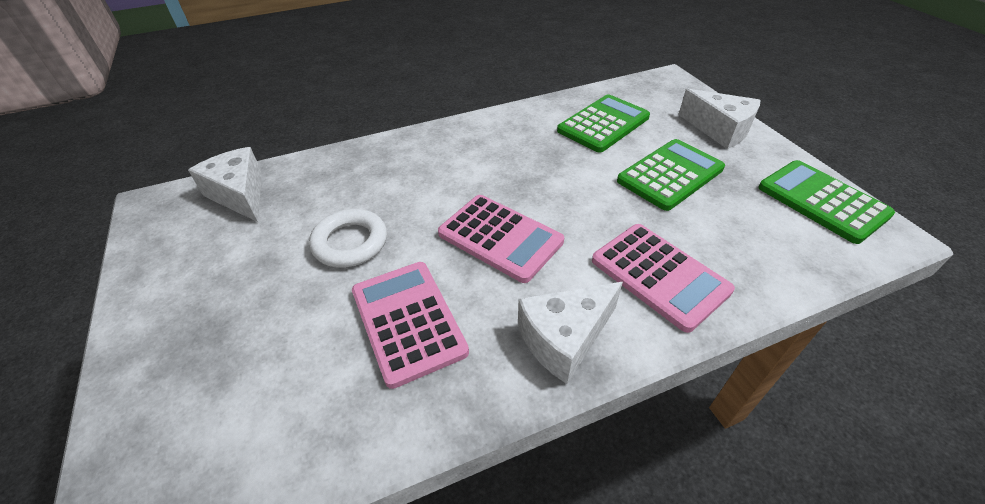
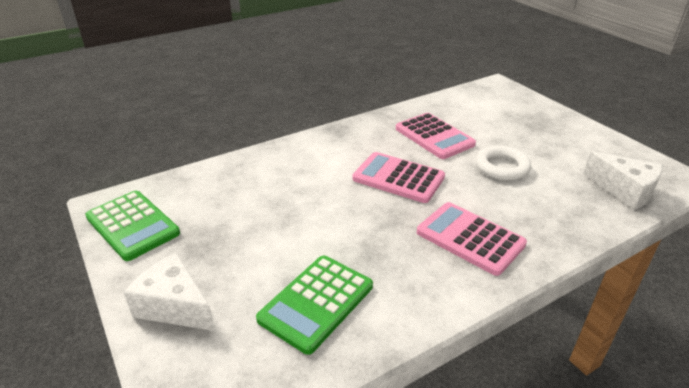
camera: 170 degrees right, 10 degrees down
white cheese [518,282,623,384] -> none
pink calculator [592,224,735,333] -> pink calculator moved to [417,202,527,276]
green calculator [617,139,725,211] -> none

